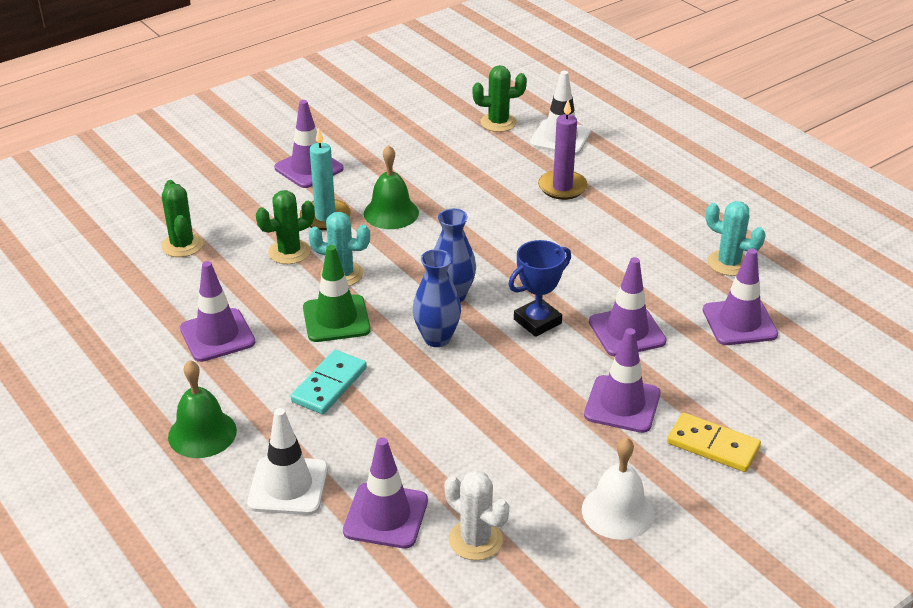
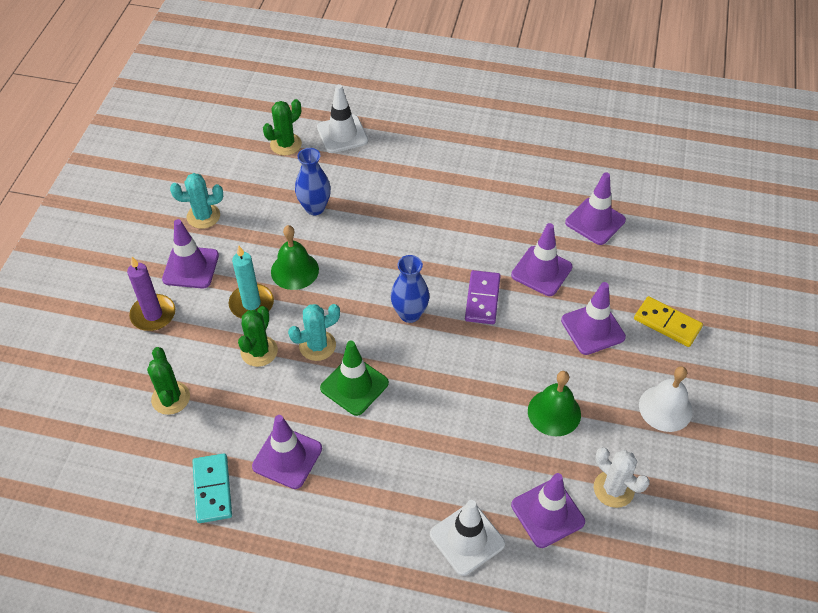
camera: 40 degrees left, 15 degrees up
green cactus [161,180,203,257] -> green cactus turned 45 degrees clockwise [147,347,190,415]
green bell [168,360,237,458] -> green bell moved to [528,371,581,436]
turquoise domino [291,350,367,414] -> turquoise domino moved to [192,453,232,523]
blue vase [413,249,461,347] -> blue vase moved to [295,148,331,215]
white cactus [444,470,509,560] -> white cactus turned 45 degrees clockwise [594,447,650,508]
blue trophy [508,240,571,337] -> purple domino [465,270,501,324]
purple candle [538,100,588,200] -> purple candle moved to [127,257,175,331]
yellow domino [667,413,761,472] -> yellow domino turned 45 degrees clockwise [634,296,703,347]
turquoise cactus [706,201,766,276] -> turquoise cactus moved to [170,173,223,229]

